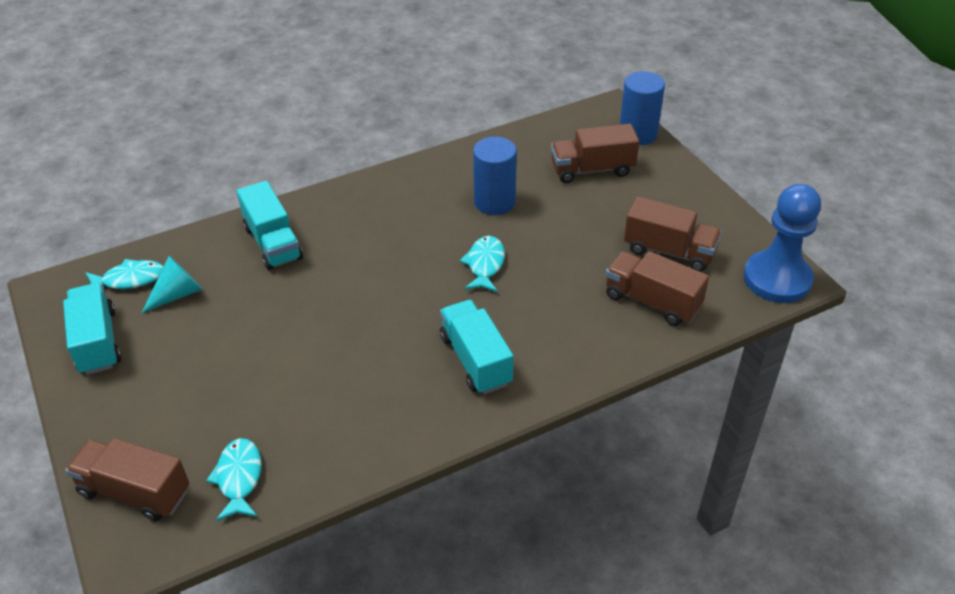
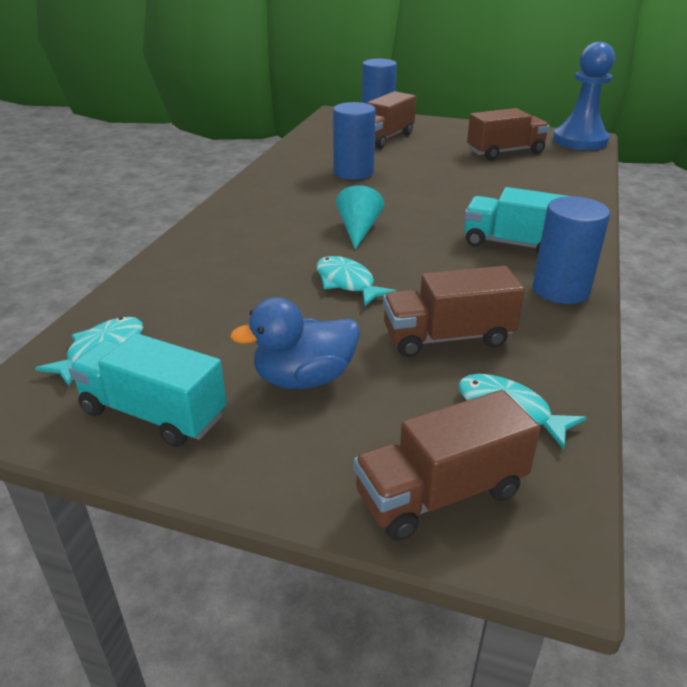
camera: 45 degrees left, 10 degrees down
turquoise cone [142,256,203,313] -> turquoise cone moved to [336,185,384,250]
turquoise truck [237,181,303,270] -> none
turquoise fish [460,236,505,292] -> turquoise fish moved to [316,256,397,306]
brown truck [606,251,709,326] -> brown truck moved to [383,266,525,357]
none -> blue duck [230,297,360,389]
none -> blue cylinder [533,196,610,304]

